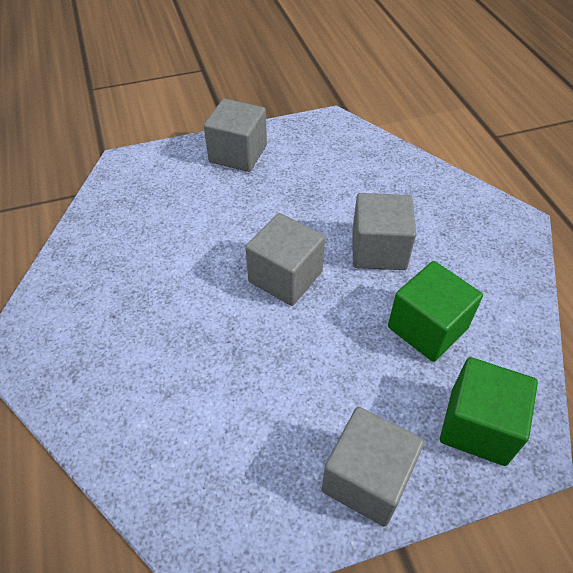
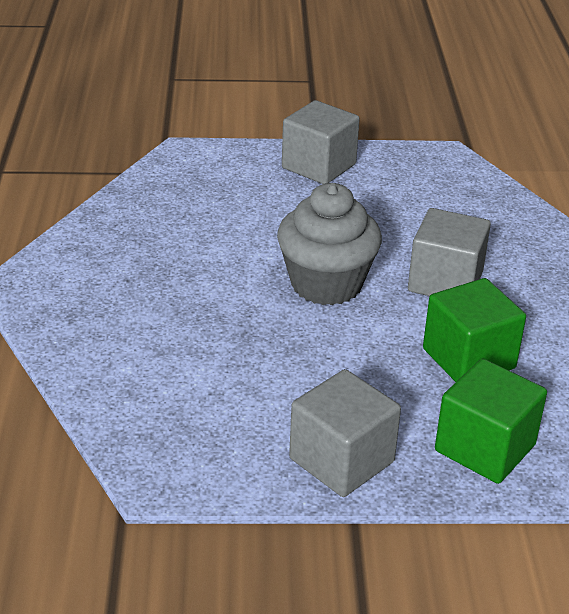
camera: 15 degrees right, 15 degrees down
grey cube [245,213,325,306] -> grey cupcake [277,183,382,305]

